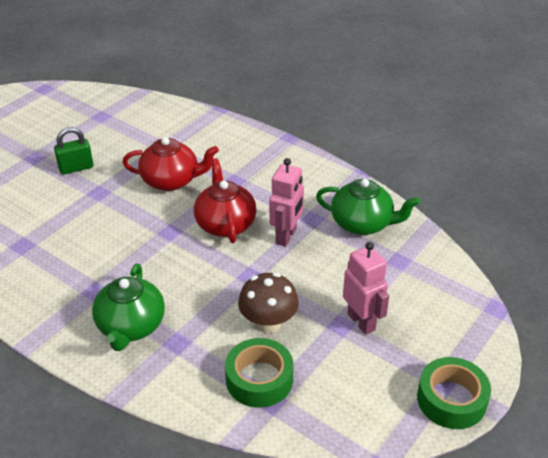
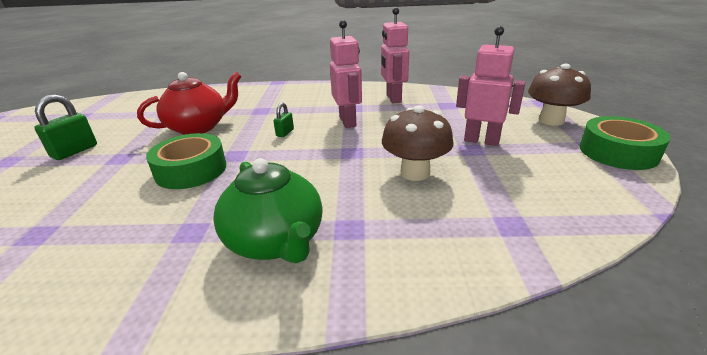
camera: 35 degrees left, 10 degrees down
red teapot [194,158,257,243] -> green padlock [274,102,294,137]
green tape [225,338,294,408] -> green tape moved to [146,133,226,189]
green teapot [316,179,420,235] -> pink robot [381,7,409,103]
none -> brown mushroom [528,64,591,126]

